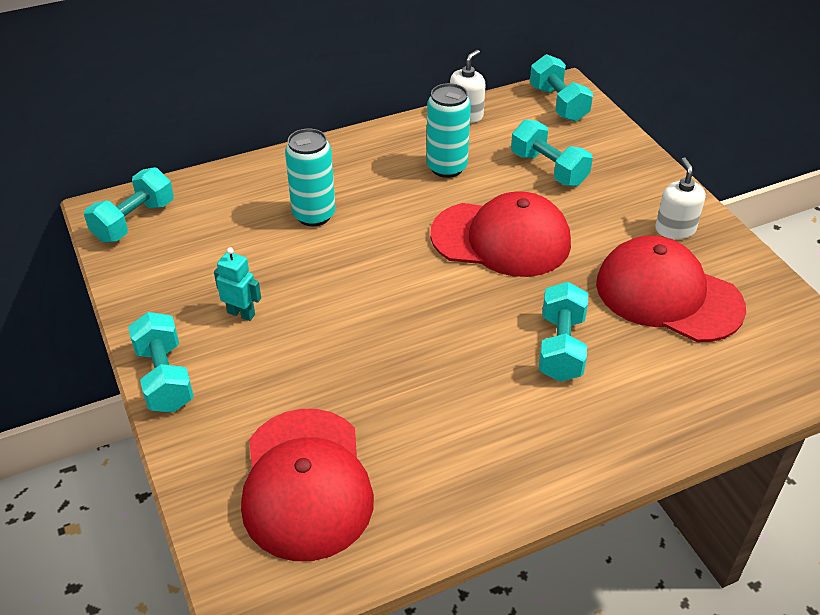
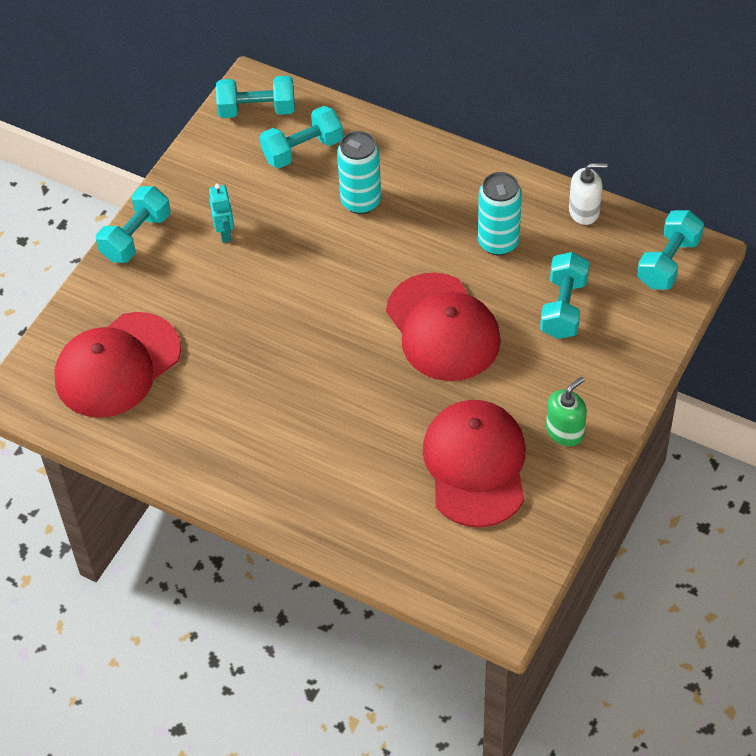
camera: 55 degrees right, 10 degrees up
turquoise dumbbell [539,282,588,382] -> turquoise dumbbell moved to [260,106,343,168]
white soap dispenser [655,157,706,239] -> green soap dispenser [546,377,587,446]

